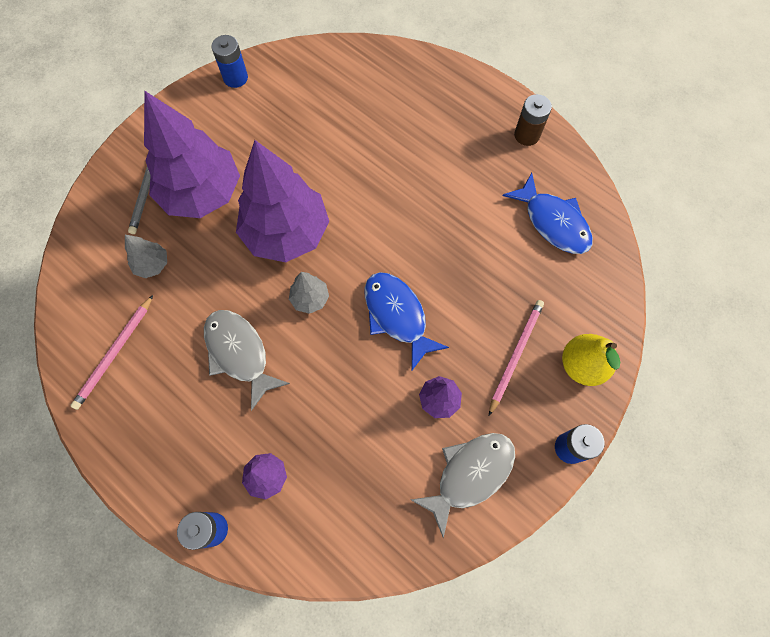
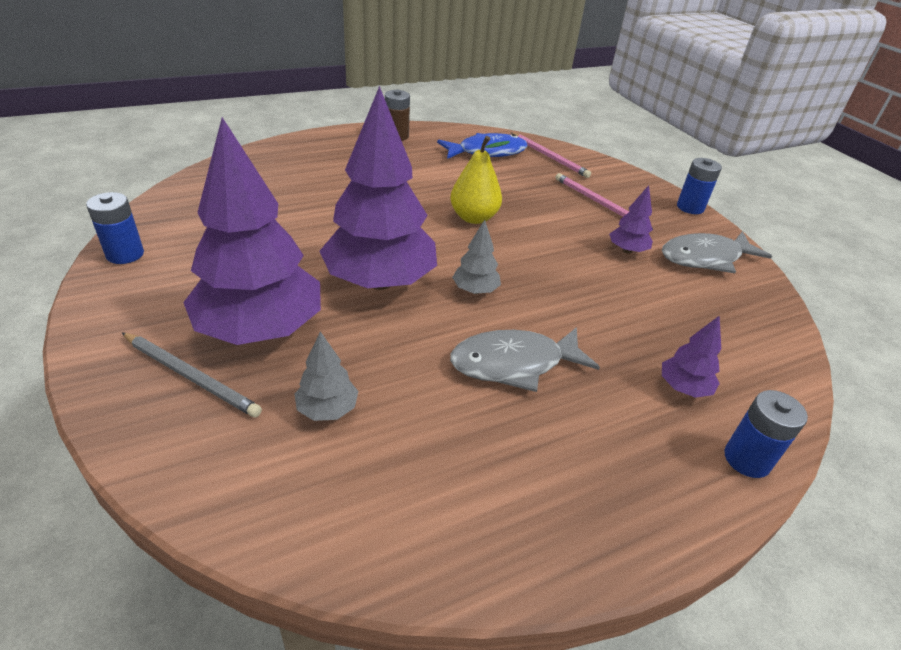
camera: 70 degrees left, 30 degrees down
pink pencil [70,295,153,410] -> pink pencil moved to [511,133,591,178]
blue fish [364,272,449,370] -> none
grey fish [411,433,515,538] -> grey fish turned 90 degrees counterclockwise [662,231,772,273]
yellow pear [562,334,620,386] -> yellow pear moved to [450,136,510,224]

